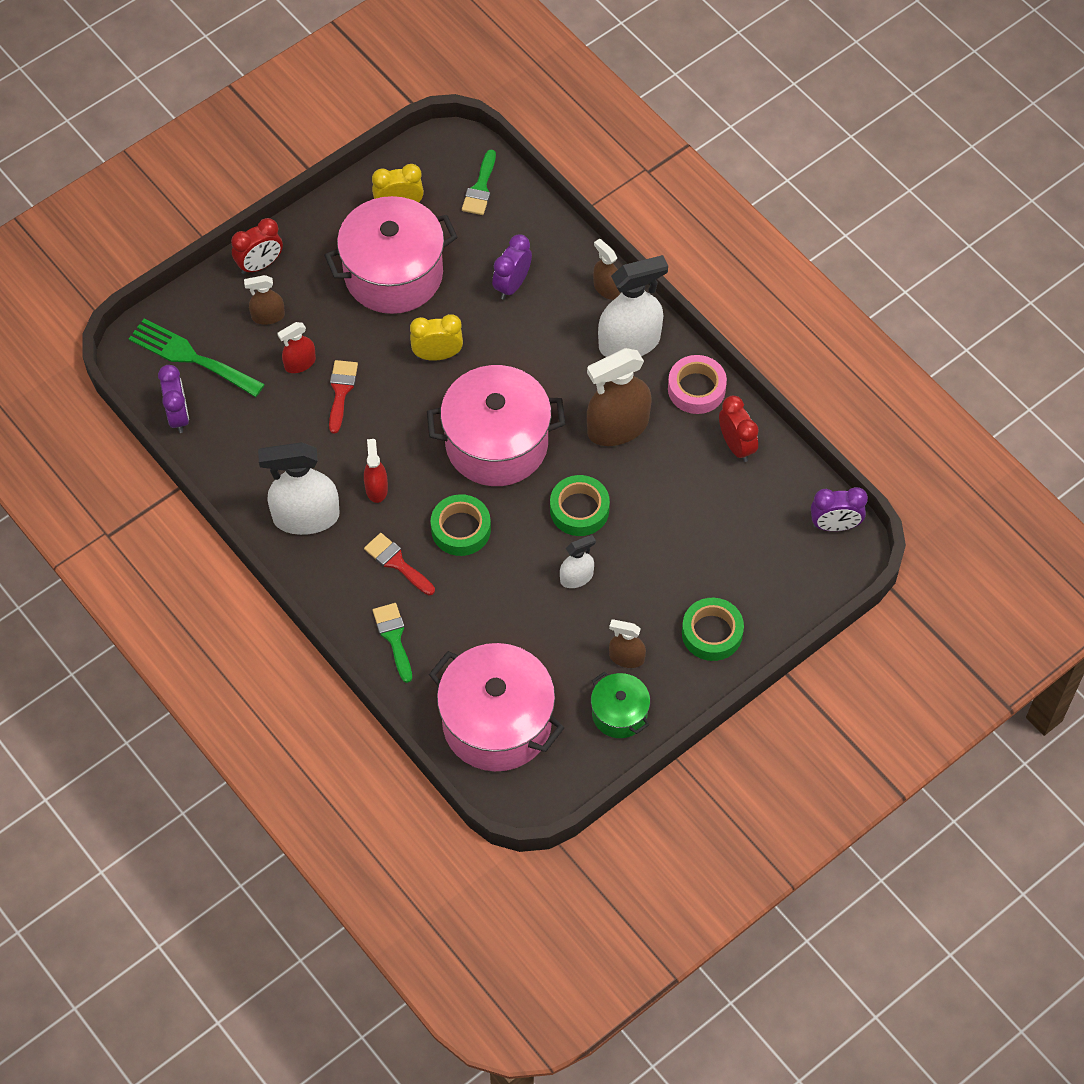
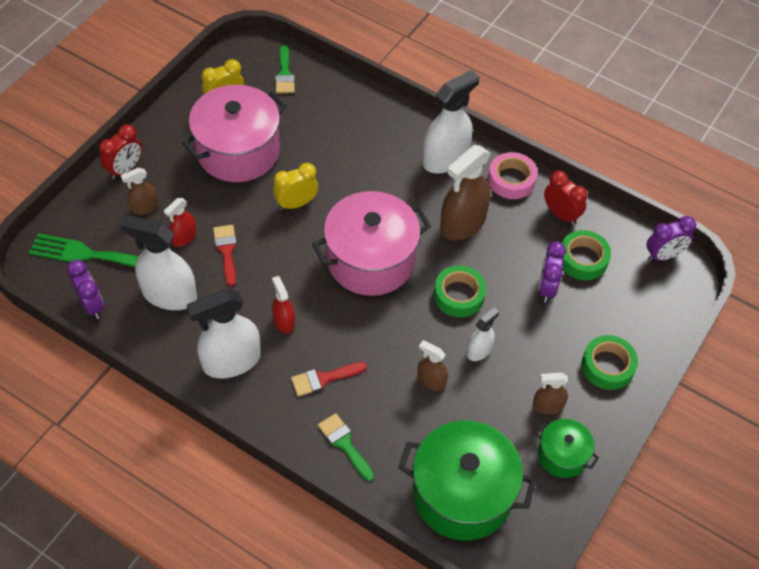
camera: 20 degrees left, 5 degrees down
red brush [364,533,435,595] -> red brush turned 45 degrees counterclockwise [291,362,367,396]
pink pot [429,643,564,771] -> green pot [398,420,536,541]
green tape [431,494,491,556] -> green tape moved to [562,230,611,280]
purple clock [492,234,532,300] -> purple clock moved to [538,242,566,302]
brown spray bottle [593,238,620,300] -> brown spray bottle moved to [417,340,448,391]
none -> white spray bottle [120,215,197,310]

